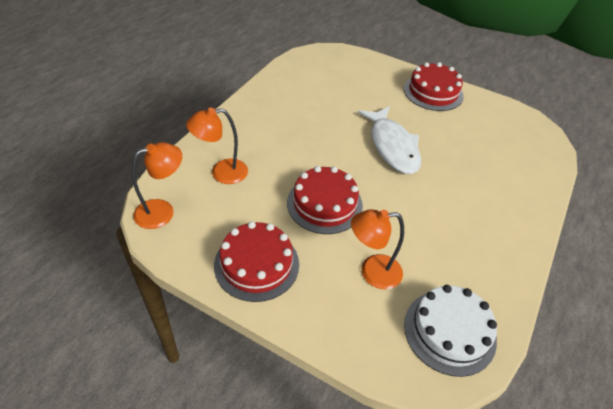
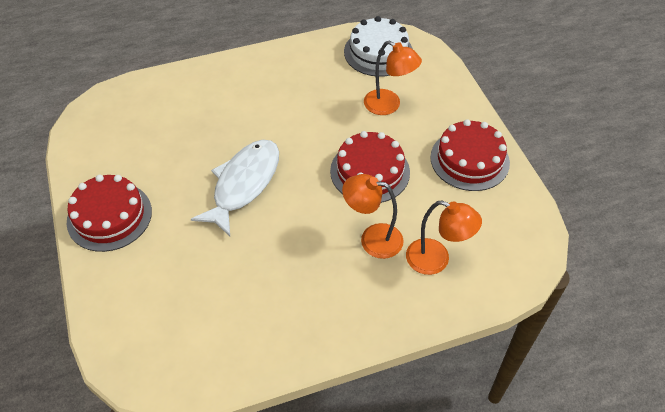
camera: 135 degrees left, 5 degrees up
orange lamp [132,142,182,229] -> orange lamp moved to [342,174,404,259]

